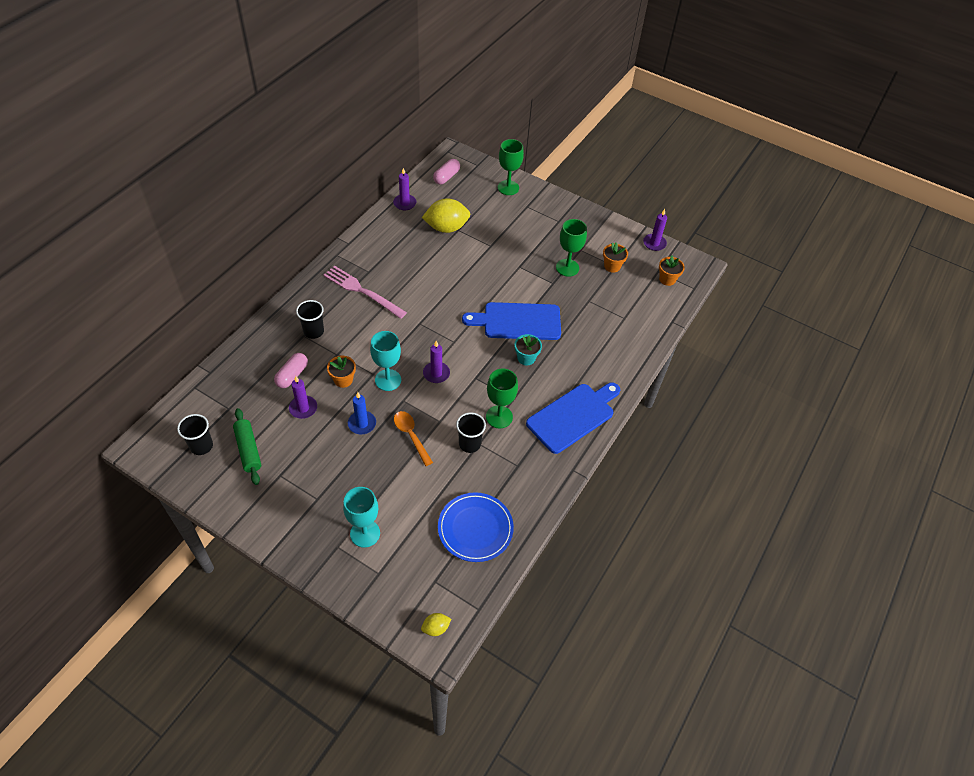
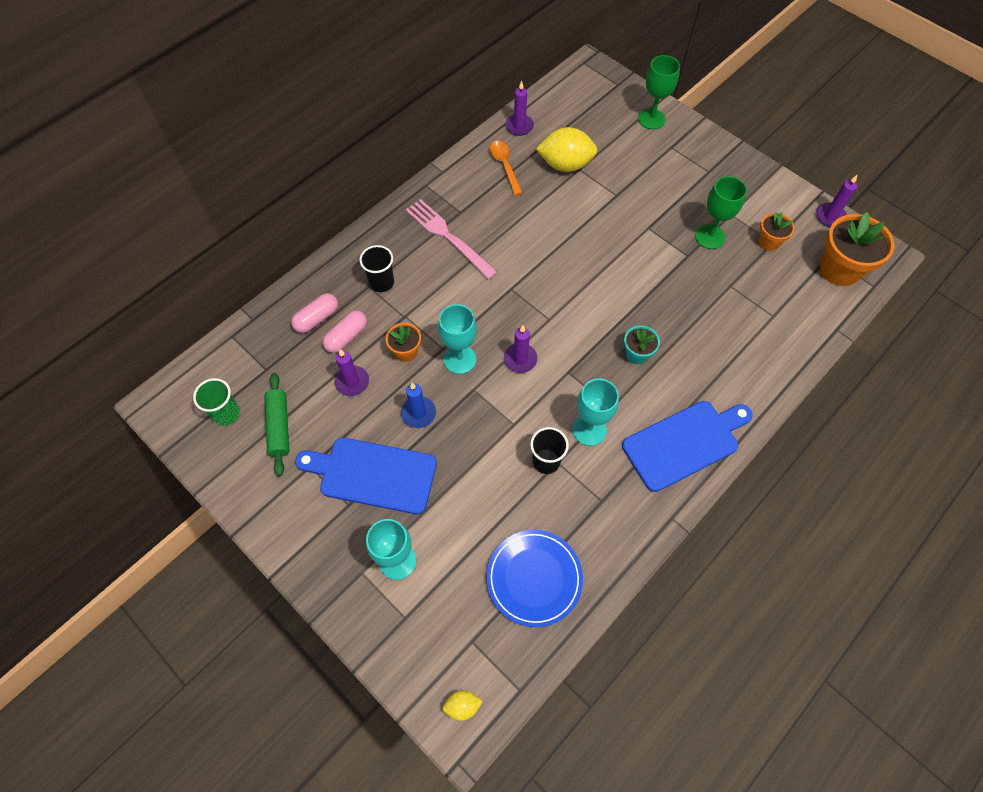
camera: 15 degrees right, 10 degrees up
black cup [177,414,213,455] -> green cup [193,378,240,425]
orange spoon [394,411,433,466] -> orange spoon moved to [490,141,523,196]
pink capsule [433,159,460,185] -> pink capsule moved to [291,293,338,333]
blue cutting board [462,302,561,340] -> blue cutting board moved to [295,438,437,514]
green goblet [486,368,518,429] -> turquoise goblet [572,379,619,446]
orange flower pot [659,256,685,286] -> orange flower pot [820,212,895,286], size x1.86

